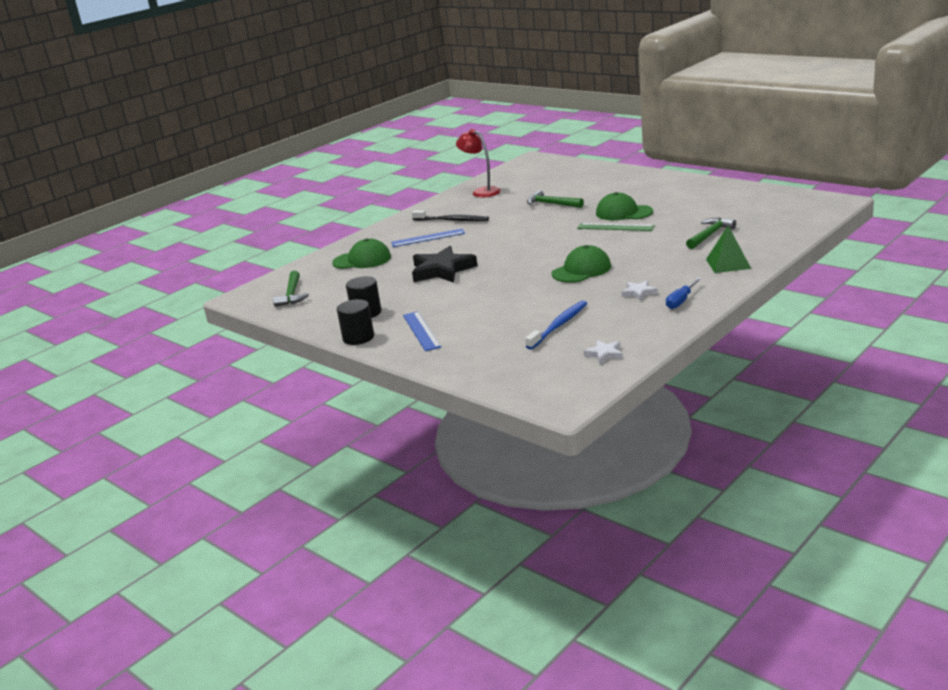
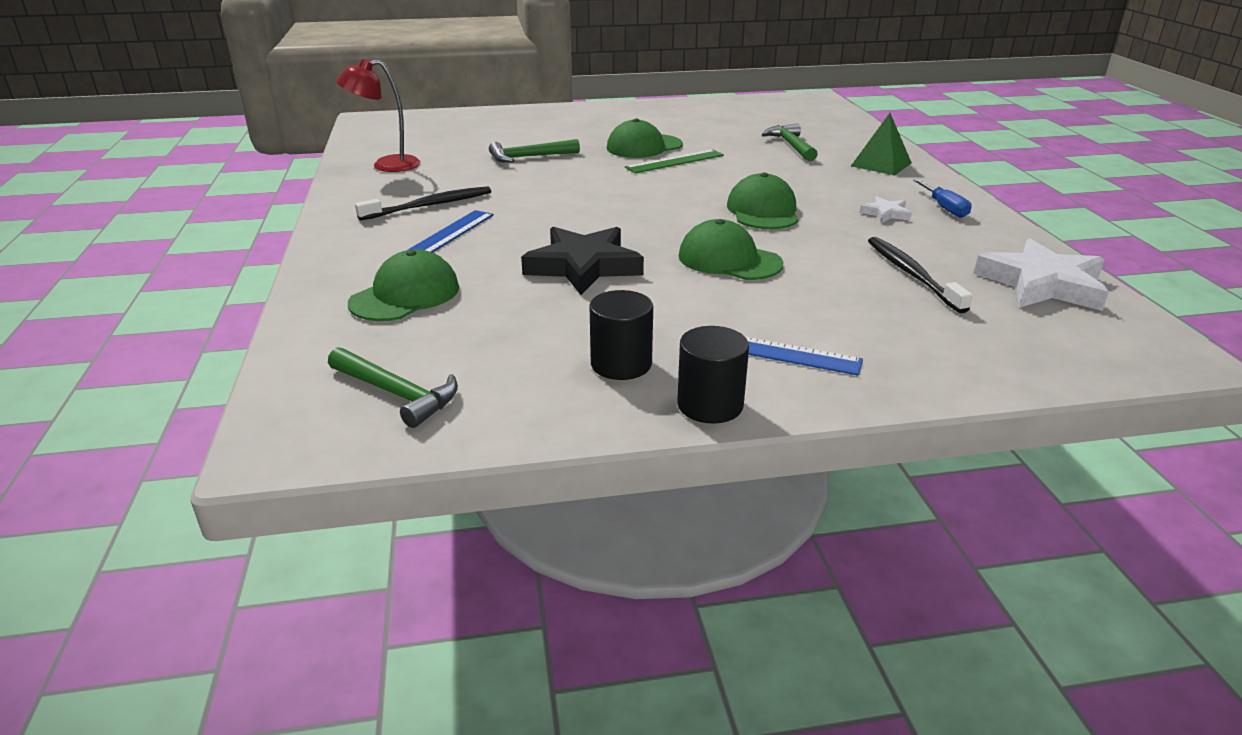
camera: 55 degrees left, 5 degrees up
blue toothbrush [525,301,587,350] -> black toothbrush [868,237,973,313]
white star [584,340,623,364] -> white star [974,238,1109,311], size x2.11
none -> green cap [679,219,783,280]

